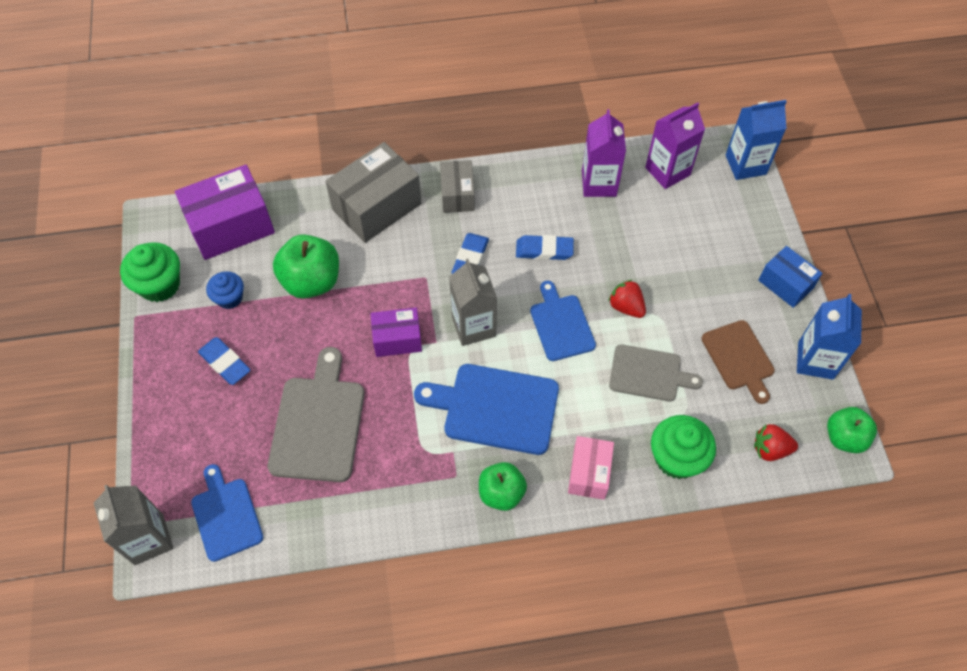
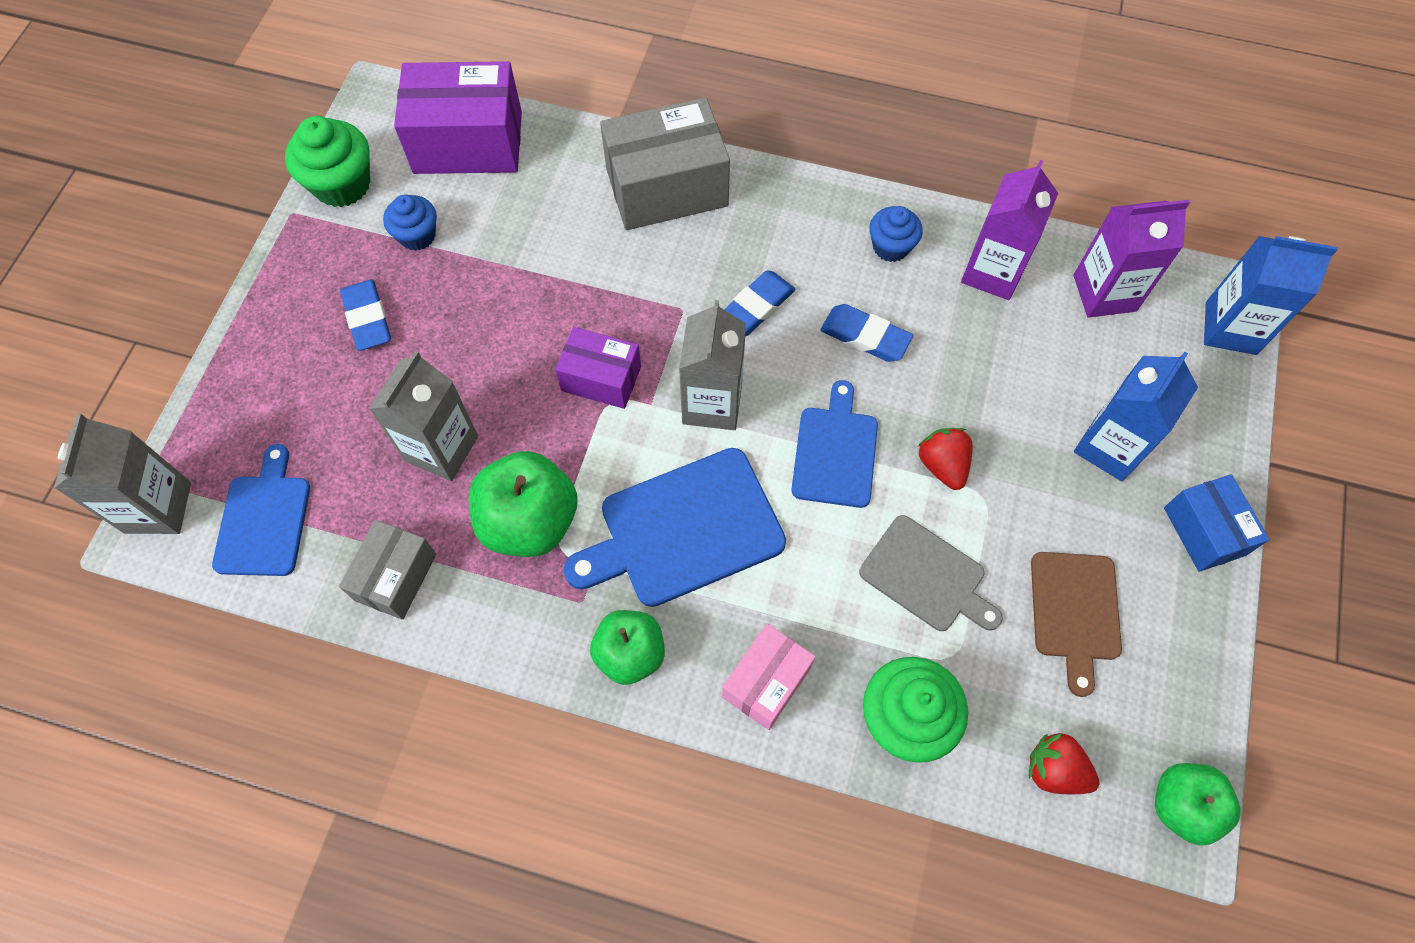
camera: 25 degrees right, 5 degrees up
grey cutting board [268,347,365,482] -> grey carton [369,351,478,481]
green apple [273,234,339,299] -> green apple moved to [469,451,578,557]
blue cutting board [414,364,559,455] -> blue cutting board turned 60 degrees counterclockwise [563,448,786,607]
grey box [440,160,475,213] -> grey box moved to [339,520,437,620]
blue carton [797,294,862,380] -> blue carton moved to [1074,352,1198,481]
none -> blue cupcake [869,206,923,262]

